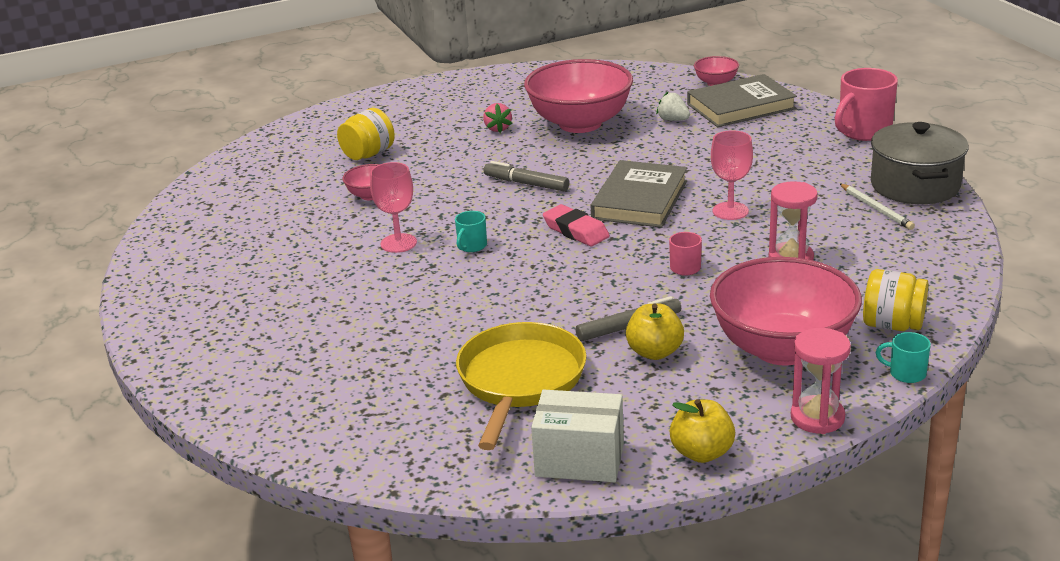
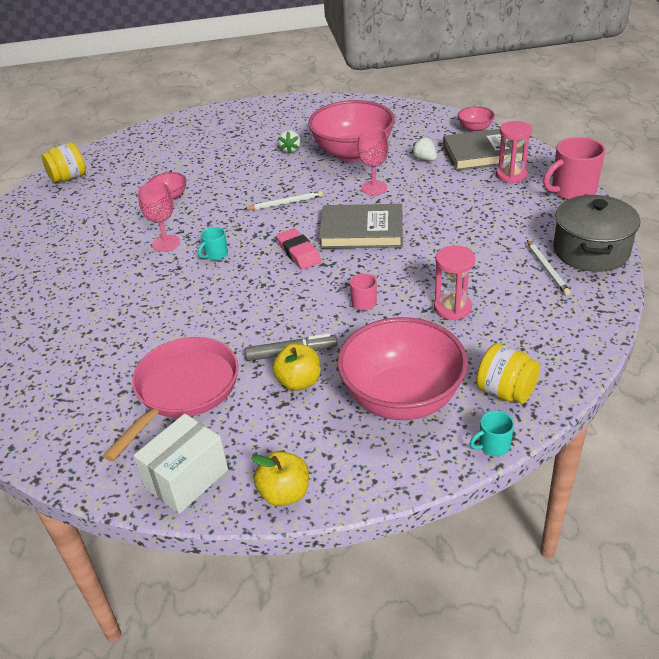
camera: 15 degrees right, 10 degrees up
yellow jar [337,108,395,160] -> yellow jar moved to [42,142,86,183]
yellow pan [456,322,586,450] -> pink pan [103,337,238,461]
pink strawberry [483,103,512,133] -> white strawberry [278,130,301,154]
grey marker [484,161,569,191] -> white pencil [245,191,323,210]
white box [531,390,624,482] -> white box turned 75 degrees counterclockwise [134,414,228,514]
grey book [591,160,687,228] -> grey book turned 60 degrees clockwise [319,204,403,249]
pink goblet [711,130,753,220] -> pink goblet moved to [357,128,389,195]
pink hourglass [791,328,851,434] -> pink hourglass moved to [496,121,532,184]
turquoise mug [876,332,931,383] -> turquoise mug turned 60 degrees counterclockwise [470,411,514,456]

